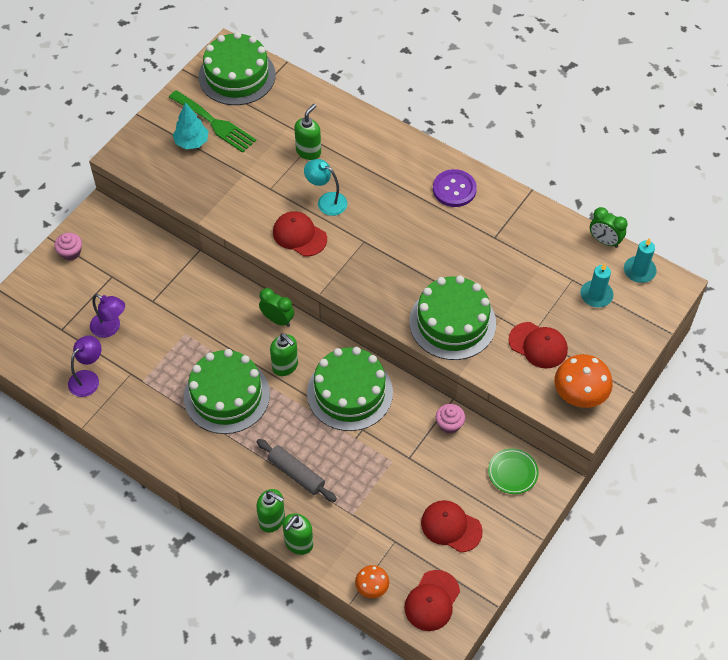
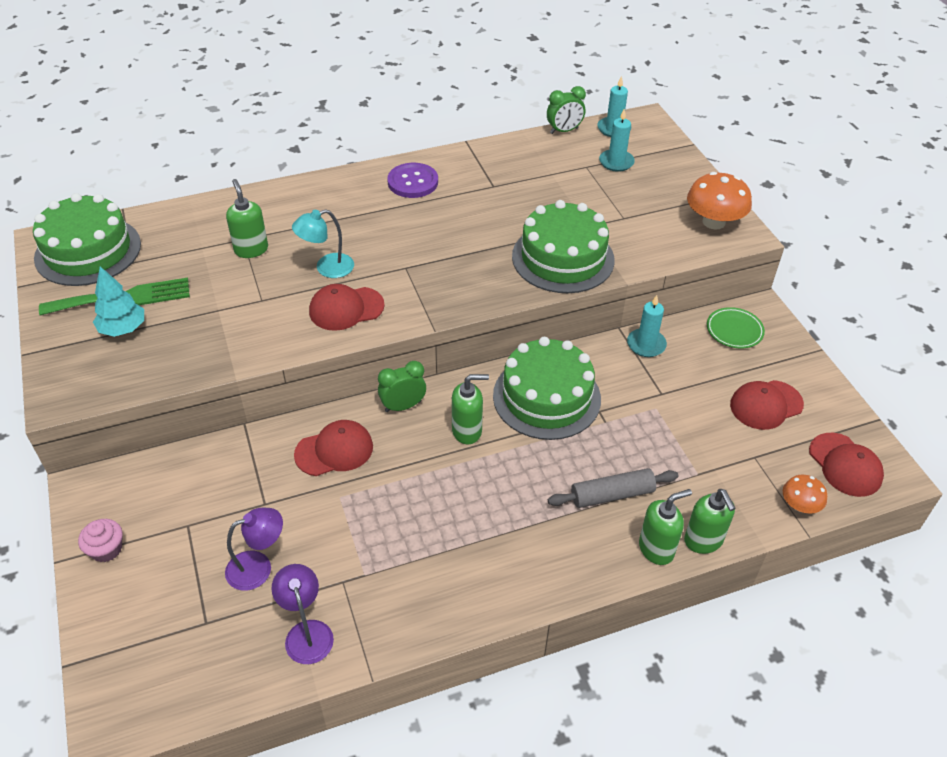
camera: 55 degrees left, 10 degrees down
green cake [184,349,270,434] -> none
pink cupcake [436,404,465,434] -> turquoise candle [627,295,667,357]
red cap [509,322,568,368] -> red cap moved to [294,420,373,476]

